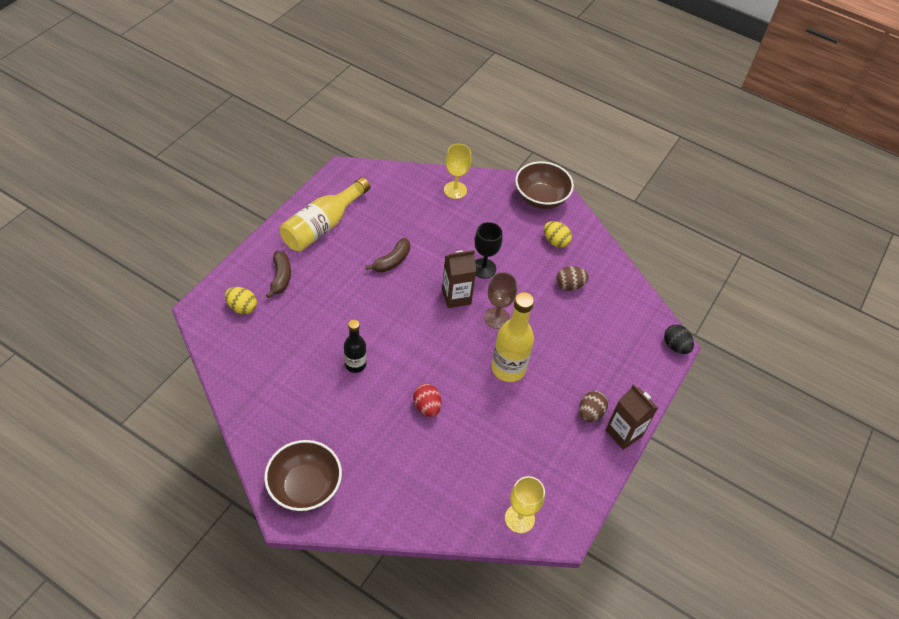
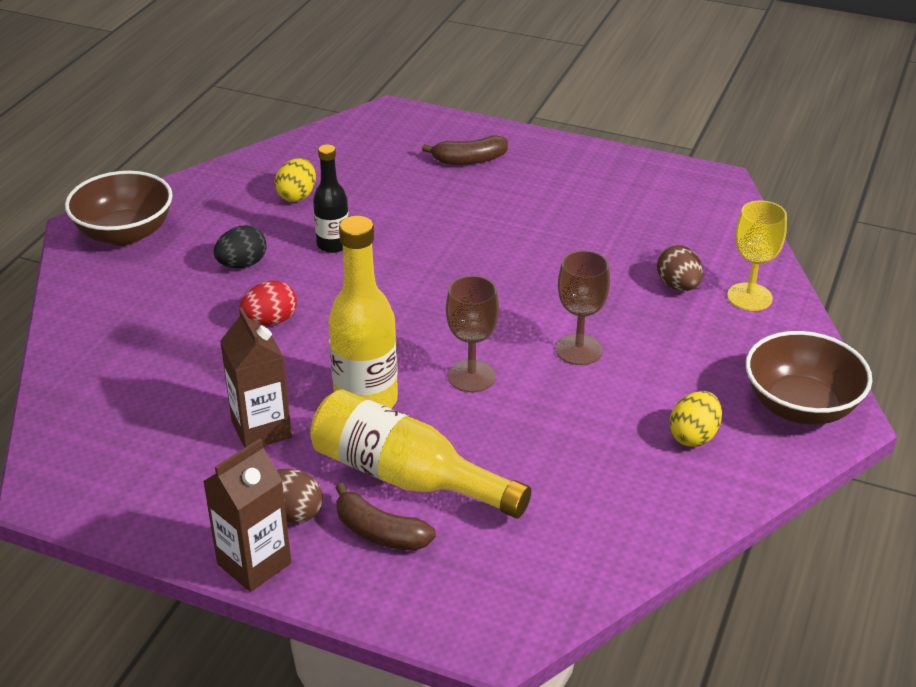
camera: 85 degrees right, 15 degrees down
yellow egg [225,287,257,314] -> yellow egg moved to [275,158,316,202]
yellow bottle [280,177,370,251] -> yellow bottle moved to [310,390,531,518]
brown banana [366,238,410,273] -> brown banana moved to [336,483,436,551]
brown carton [442,250,476,308] -> brown carton moved to [220,308,292,448]
black goblet [474,222,502,278] -> brown goblet [556,250,610,365]
yellow goblet [505,476,545,533] -> none
brown egg [556,266,589,291] -> brown egg moved to [657,245,703,291]
black egg [664,325,694,354] -> black egg moved to [214,226,267,268]

